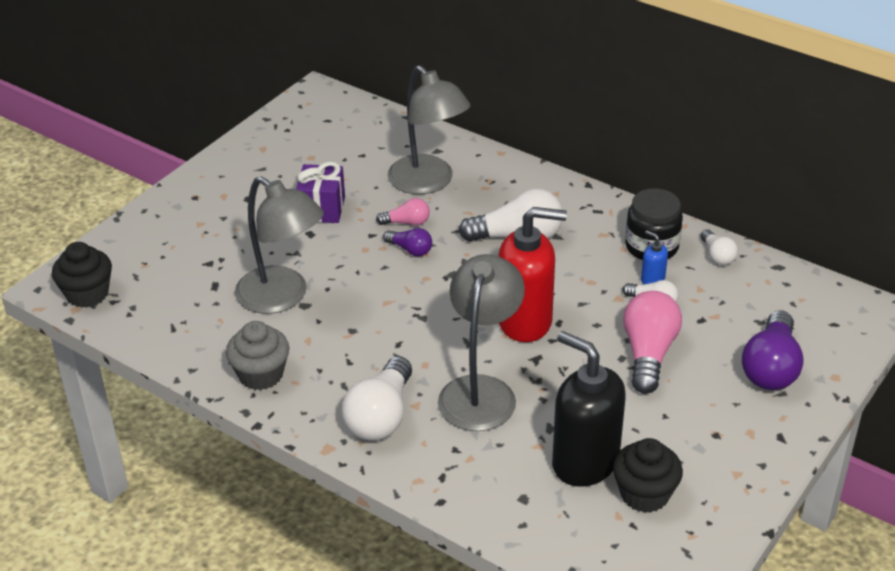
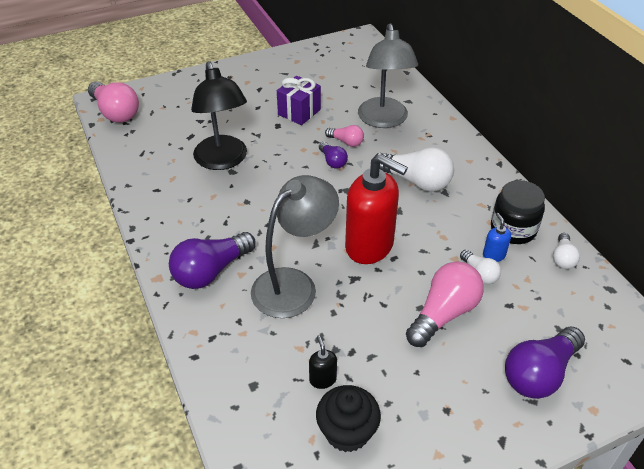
camera: 30 degrees right, 5 degrees up
black cupcake [52,242,112,308] -> pink light bulb [88,81,139,123]
grey cupcake [226,321,289,390] -> none
grey lamp [235,176,324,314] -> black lamp [191,61,247,170]
white light bulb [342,356,412,441] -> purple light bulb [169,232,256,289]
black soap dispenser [552,331,626,487] -> black soap dispenser [309,335,337,389], size x0.41

